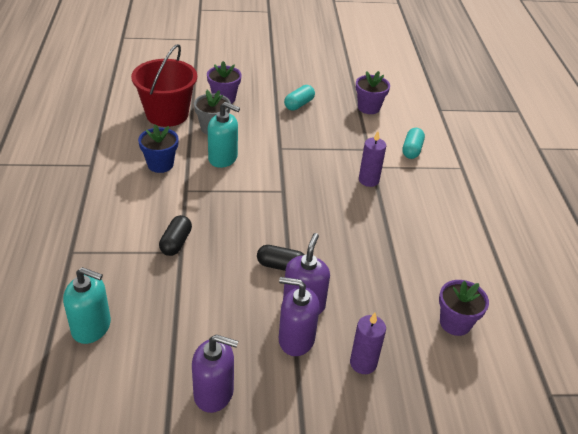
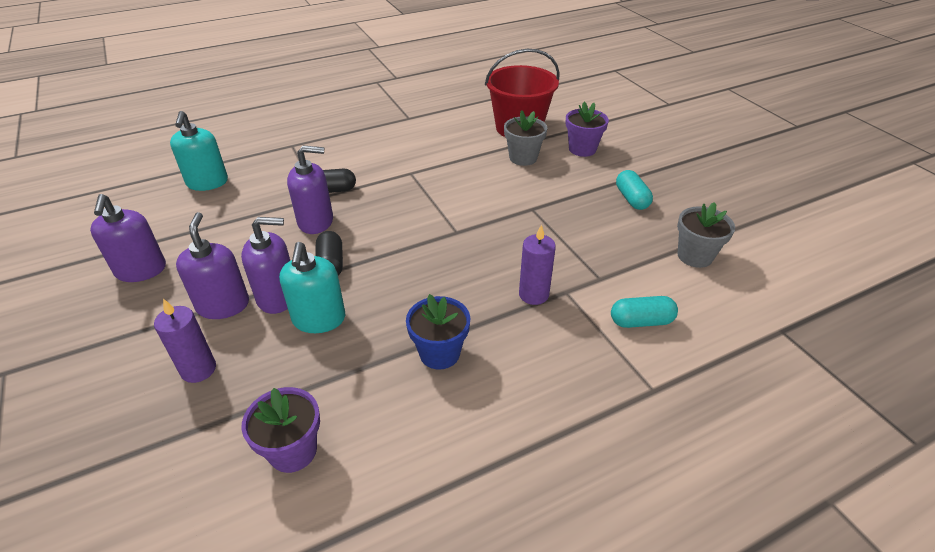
camera: 70 degrees right, 0 degrees up
blue flower pot [138,124,179,173] -> blue flower pot moved to [406,294,470,370]
turquoise soap dispenser [208,102,240,168] -> turquoise soap dispenser moved to [279,242,345,333]
turquoise capsule [284,85,315,110] -> turquoise capsule turned 60 degrees clockwise [616,170,653,210]
purple flower pot [356,71,390,114] -> grey flower pot [677,202,735,268]
none -> purple soap dispenser [287,146,333,234]

